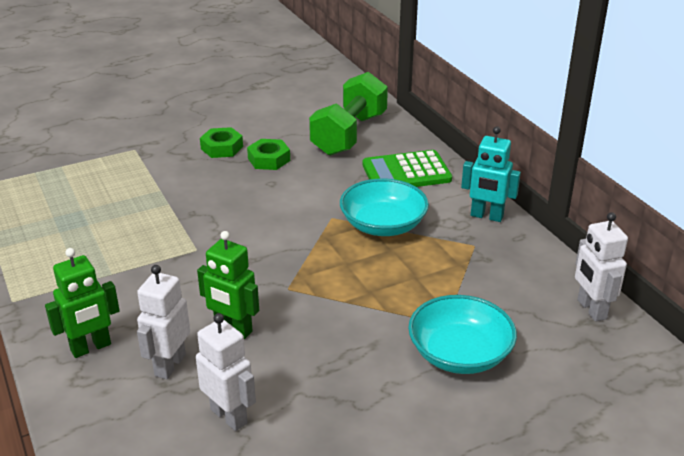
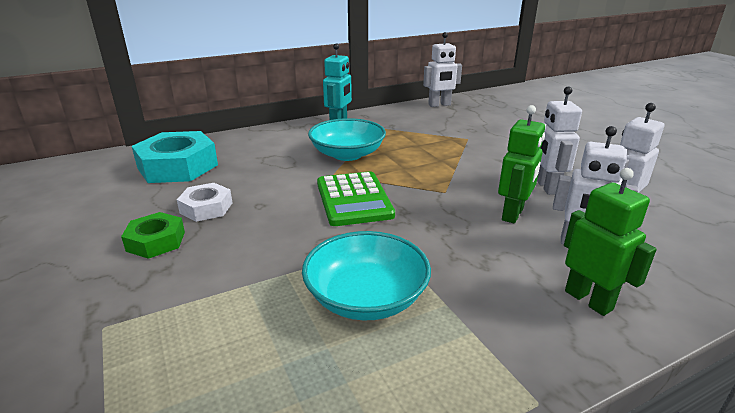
camera: 90 degrees left, 5 degrees down
green nut [247,139,290,170] -> white nut [177,183,233,222]
green dumbbell [309,72,388,156] -> turquoise nut [132,131,218,183]
green calculator [363,150,452,187] -> green calculator moved to [317,171,395,226]
turquoise bowl [408,295,517,374] -> turquoise bowl moved to [302,231,431,320]
none -> white robot [537,86,582,195]

